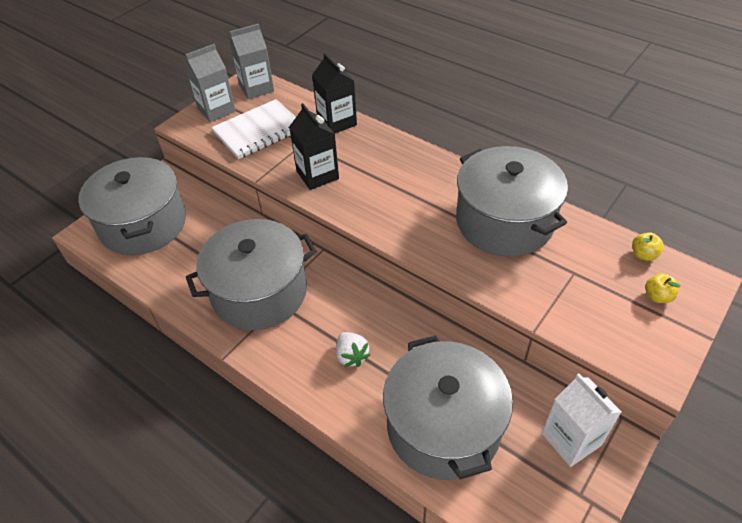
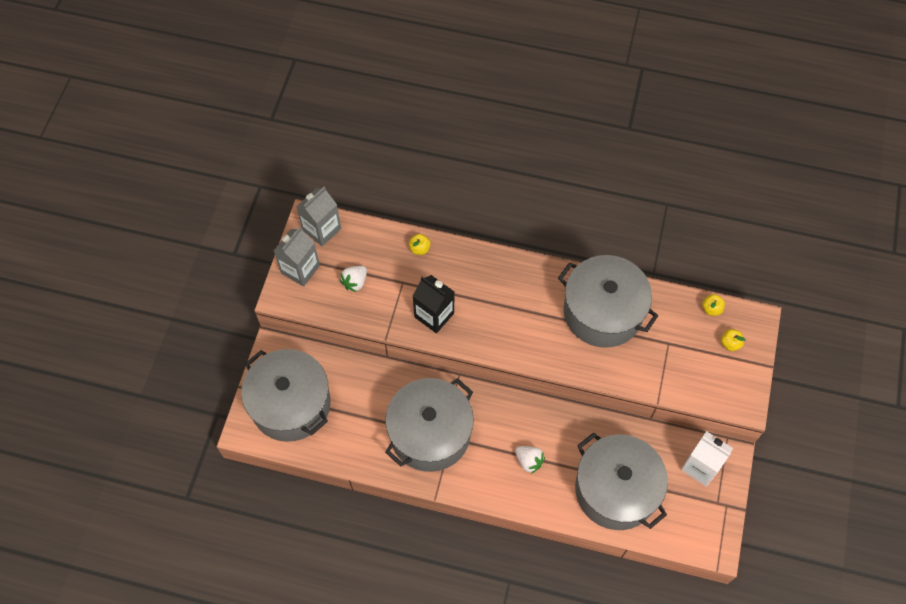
camera: 25 degrees left, 15 degrees up
white notebook [211,99,296,159] -> white strawberry [340,266,367,292]
black carton [312,53,357,134] -> yellow apple [409,234,430,255]

